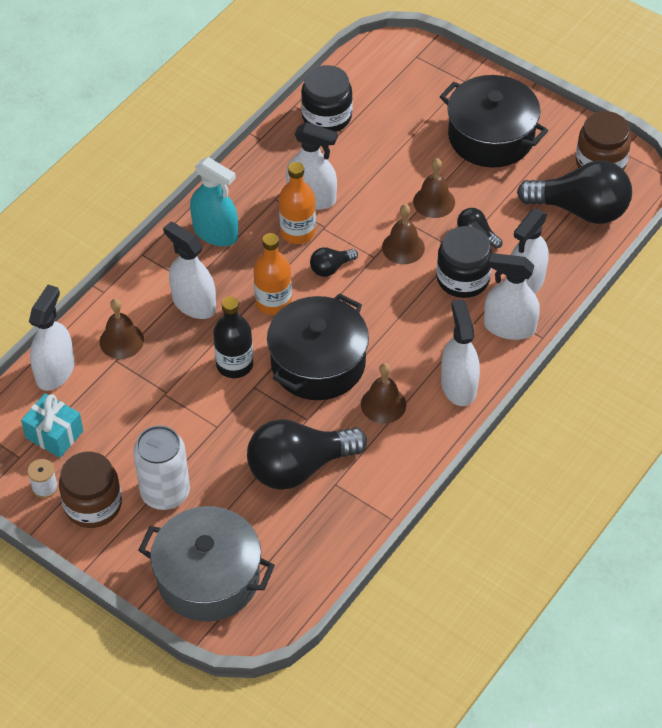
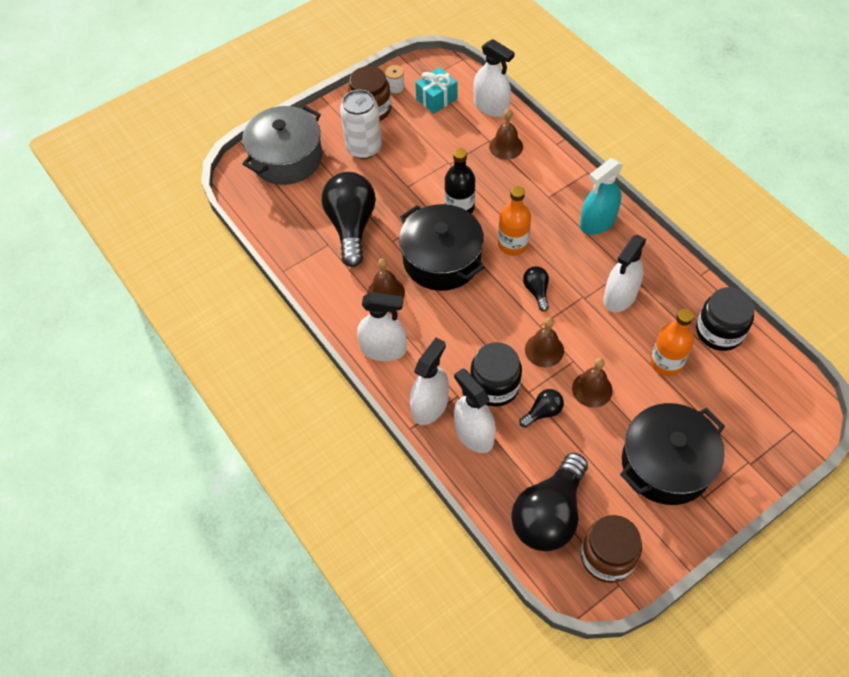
camera: 110 degrees right, 5 degrees up
white spray bottle [163,222,216,319] -> none
orange bottle [279,162,316,244] -> orange bottle moved to [650,309,694,376]

